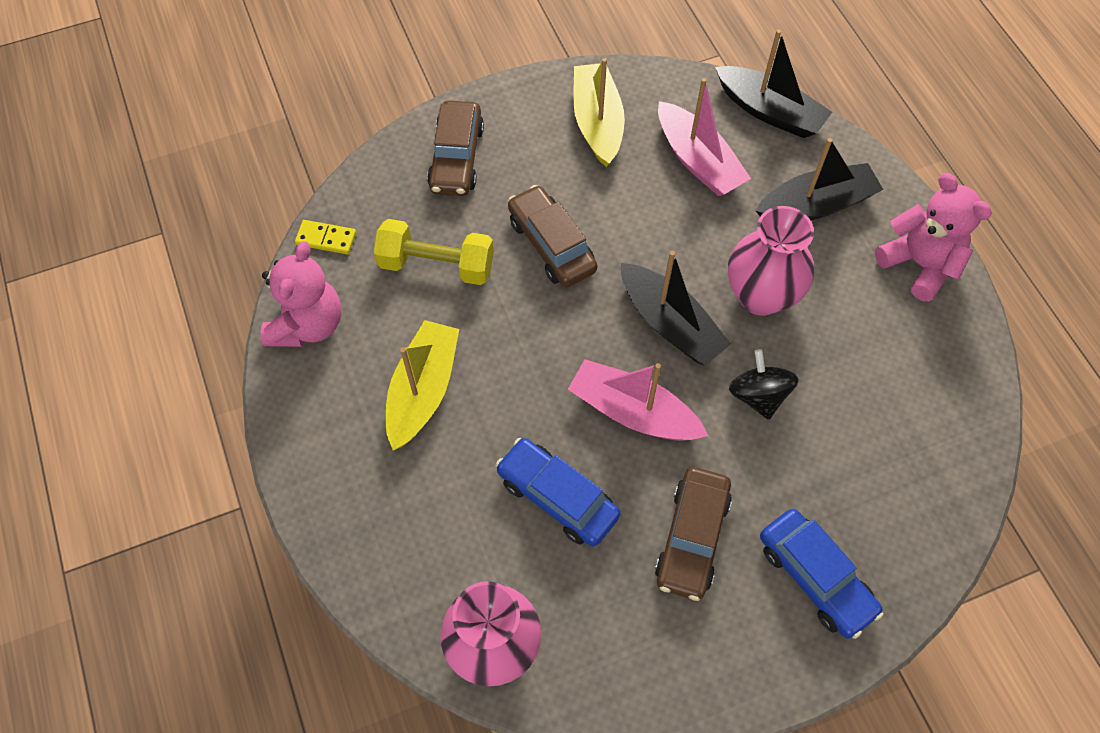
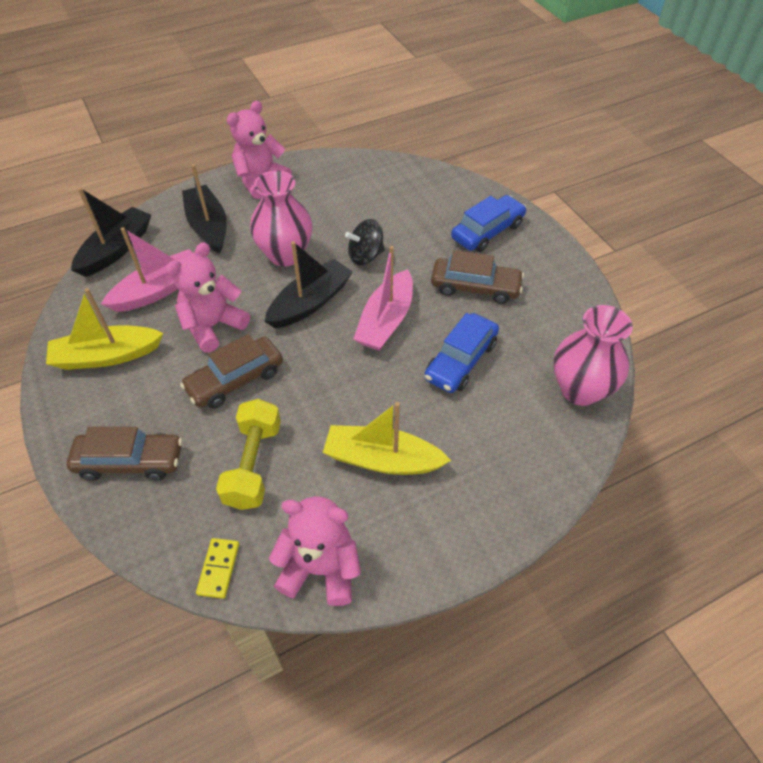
camera: 95 degrees left, 10 degrees down
none -> pink teddy bear [166,242,250,353]

